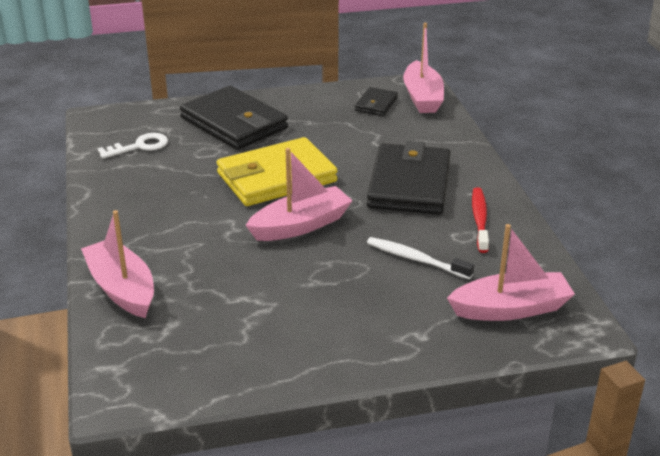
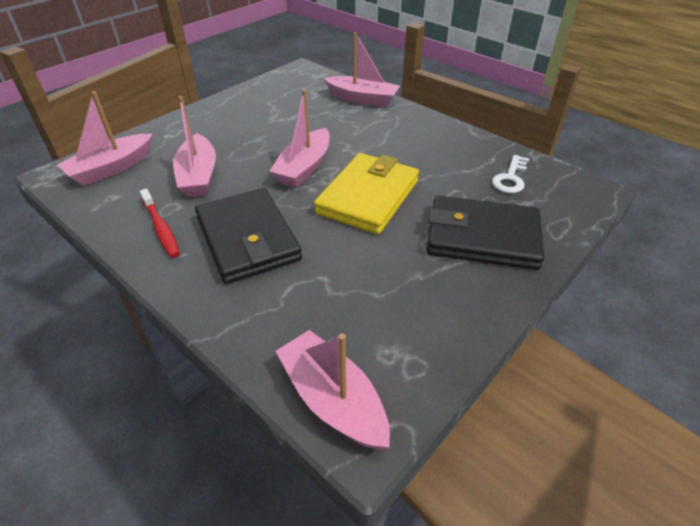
camera: 145 degrees right, 10 degrees up
black wallet [355,87,398,116] -> none
white toothbrush [367,237,474,279] -> pink boat [173,96,216,197]

